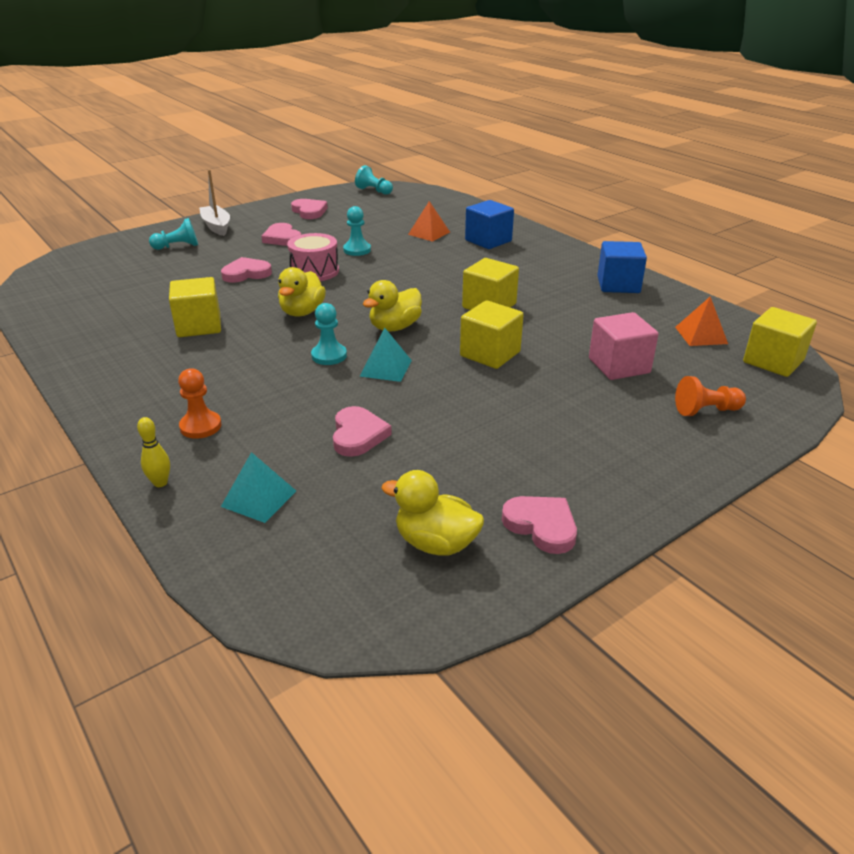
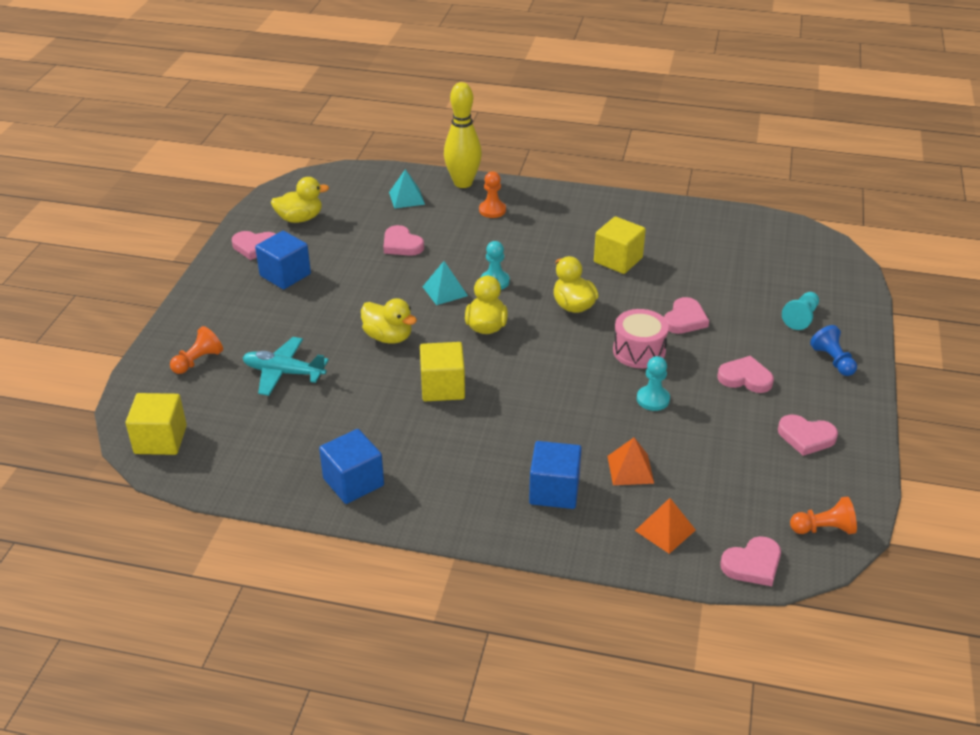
camera: 140 degrees right, 5 degrees up
yellow bowling pin [137,417,170,487] -> yellow bowling pin [444,82,482,188], size x2.37
white boat [199,170,230,236] -> blue pawn [810,325,857,376]
turquoise pawn [355,165,393,195] -> orange pawn [790,496,857,534]
yellow cube [460,300,524,369] -> yellow duck [361,298,417,344]
pink cube [589,312,658,380] -> turquoise plane [242,337,329,396]
orange pyramid [675,296,728,346] -> orange pyramid moved to [635,498,696,554]
none -> blue cube [255,231,311,289]
none -> pink heart [720,536,781,586]

